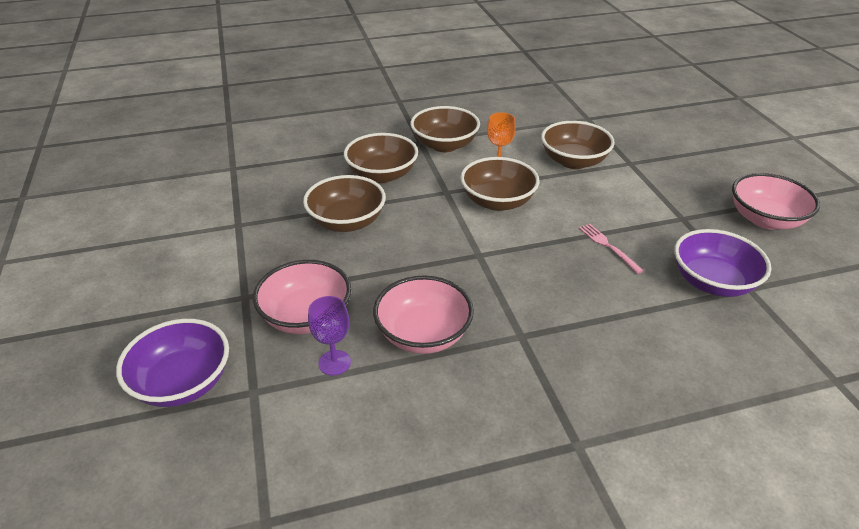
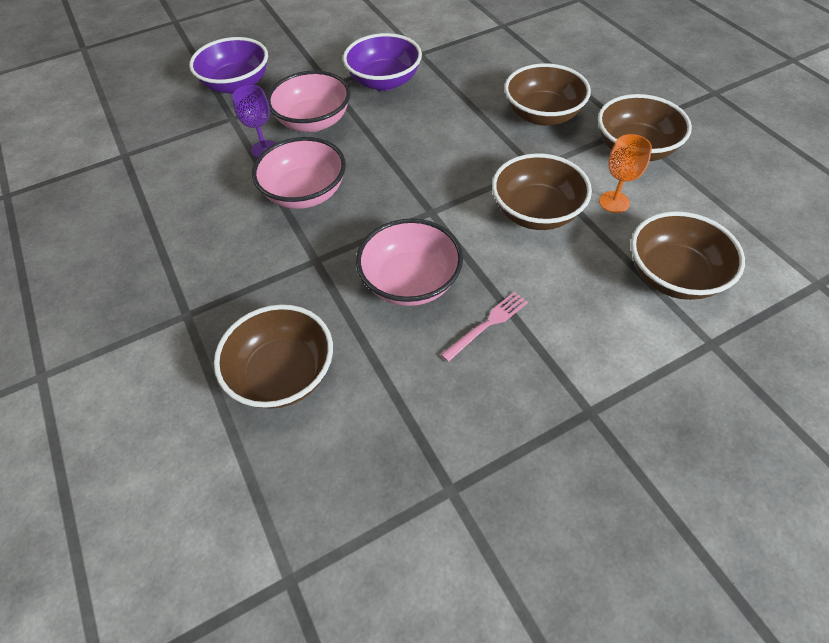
camera: 80 degrees right, 15 degrees up
brown bowl [303,175,386,232] -> brown bowl moved to [214,304,333,409]
purple bowl [674,229,771,297] -> purple bowl moved to [343,33,422,91]
pink bowl [732,173,820,229] -> pink bowl moved to [356,219,463,306]

